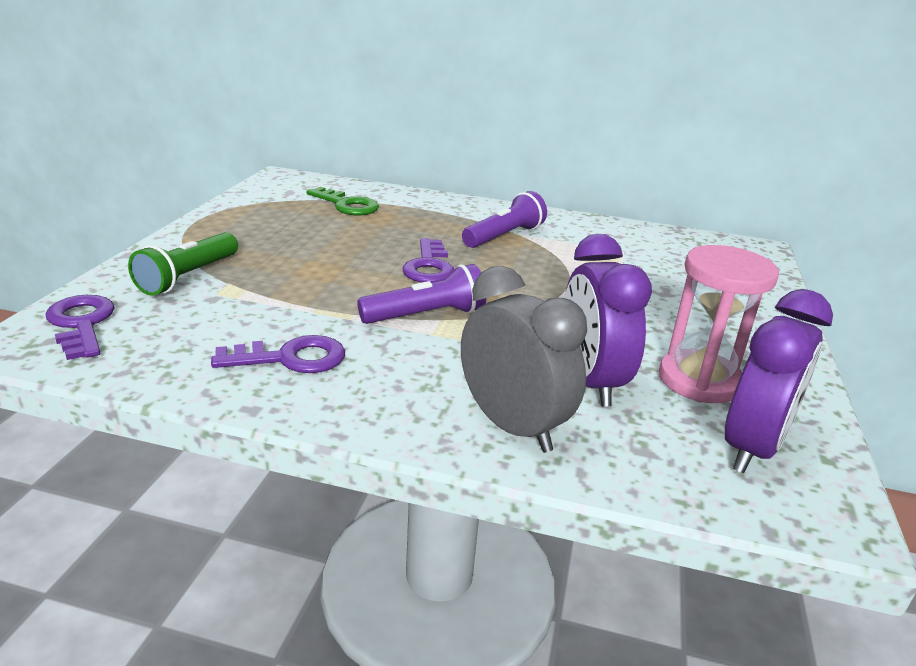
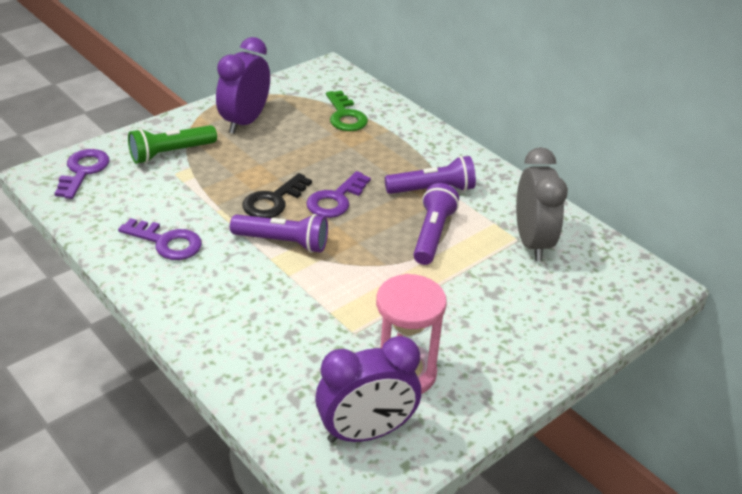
camera: 35 degrees right, 10 degrees up
grey clock [461,266,587,453] -> grey clock moved to [516,147,568,261]
purple clock [565,234,652,407] -> purple clock moved to [216,37,270,134]
none -> black key [242,173,312,218]
none -> purple flashlight [413,183,459,265]

